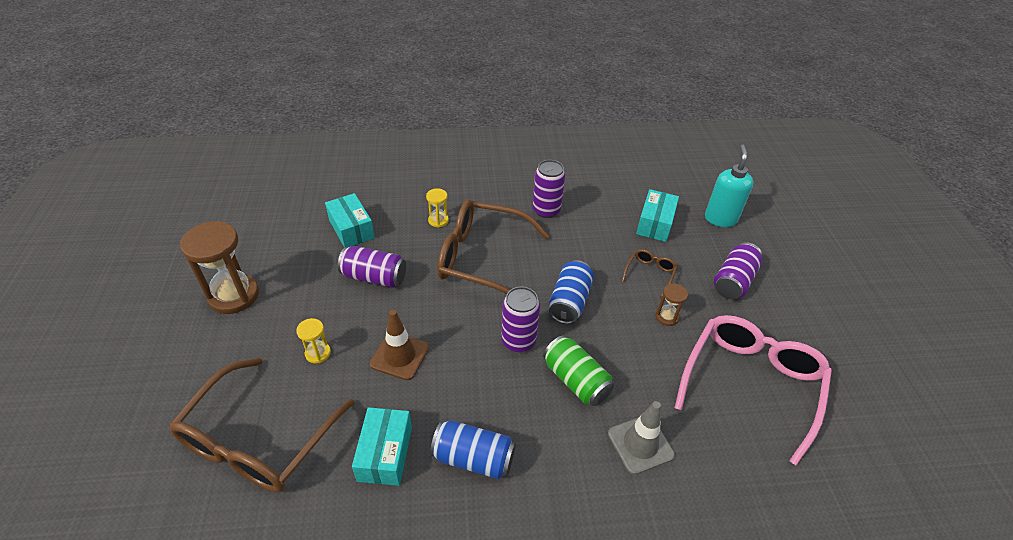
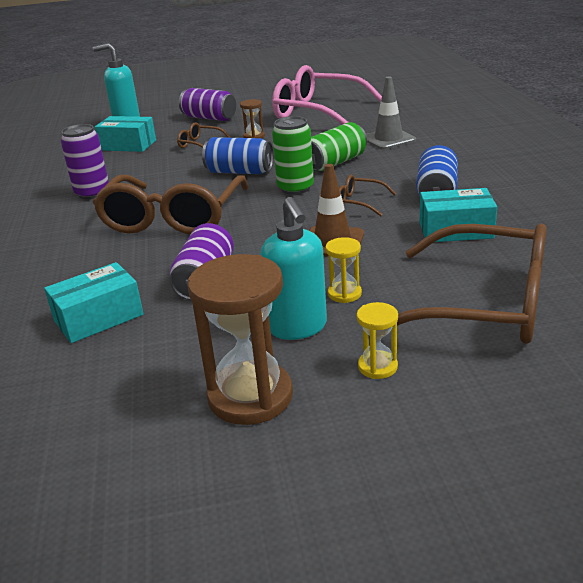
camera: 90 degrees left, 15 degrees down
yellow hourglass [426,188,449,228] -> yellow hourglass moved to [357,302,398,379]
purple can [501,287,540,352] -> green can [272,116,314,195]
none -> turquoise soap dispenser [261,197,327,340]
none -> brown glasses [339,175,396,216]

